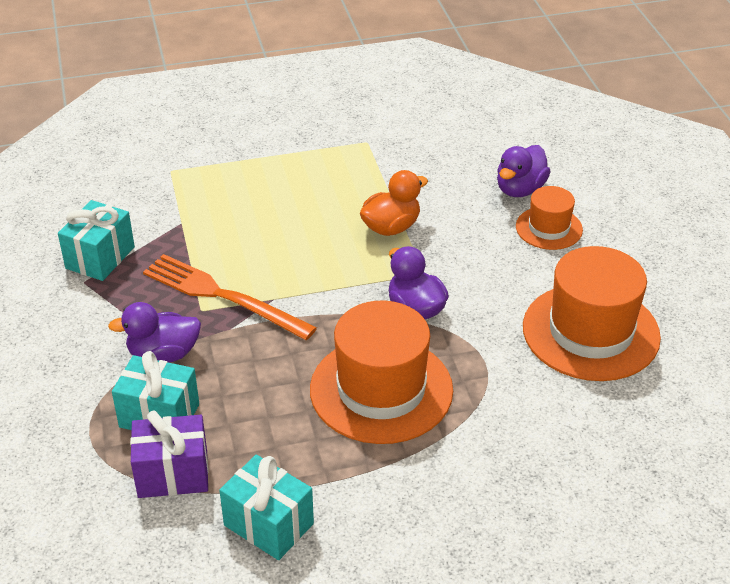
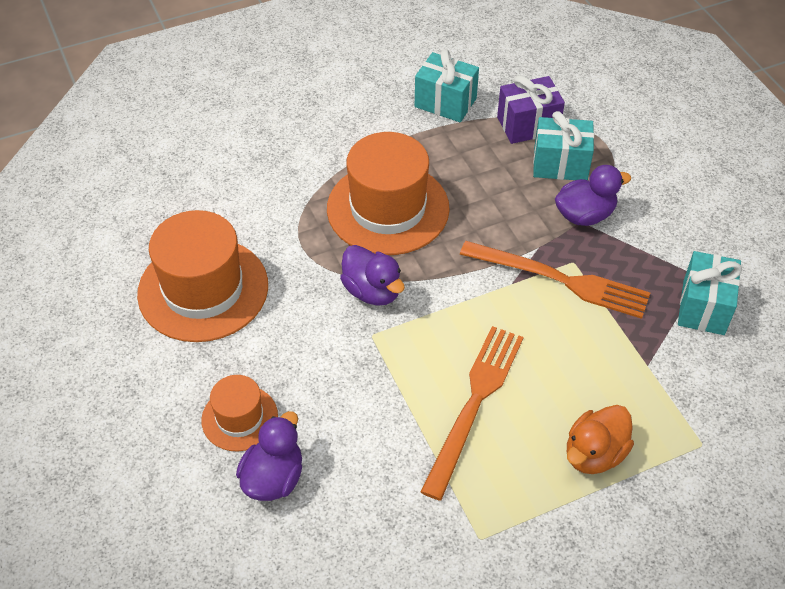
camera: 170 degrees right, 10 degrees up
orange duck [360,170,428,236] -> orange duck moved to [567,405,634,474]
none -> orange fork [420,326,524,501]

